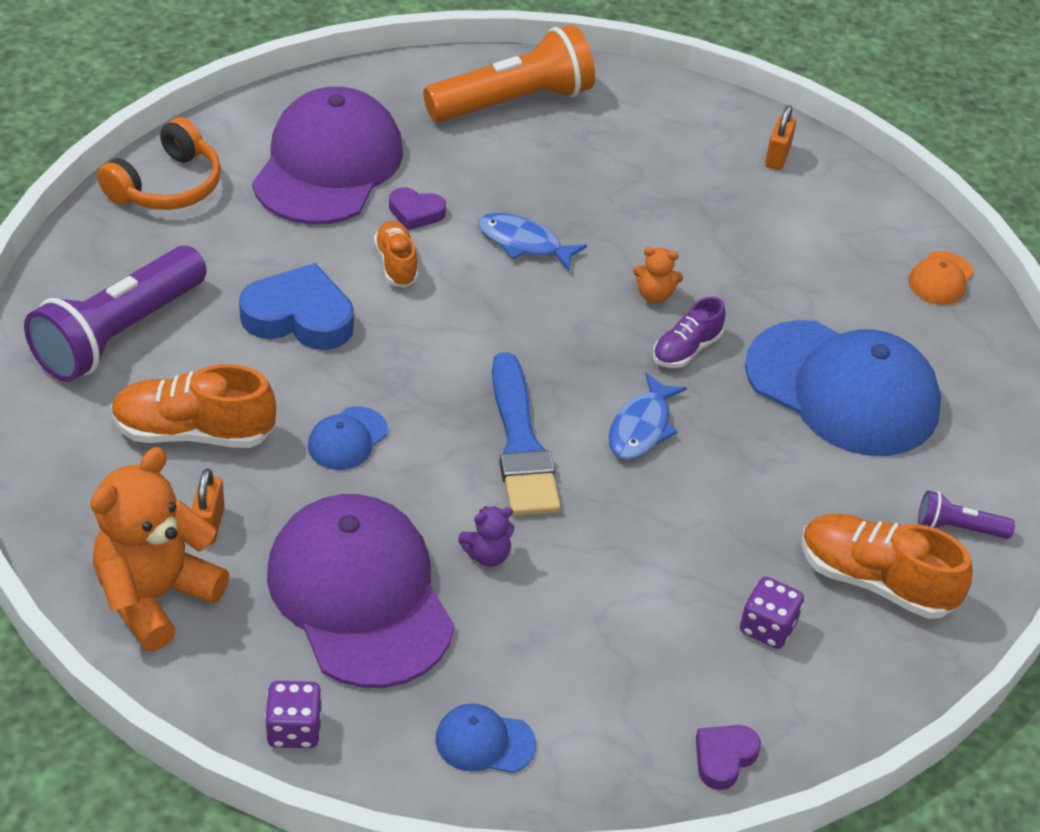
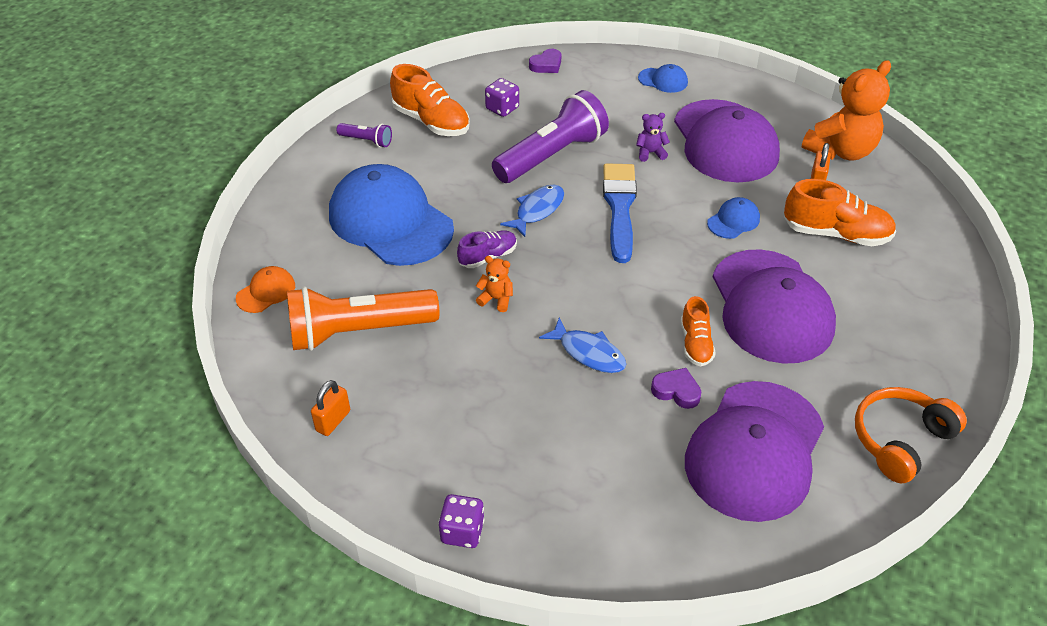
camera: 165 degrees left, 0 degrees up
purple flashlight [24,246,207,382] -> purple flashlight moved to [492,90,609,183]
blue heart [239,263,354,350] -> purple cap [713,249,836,364]
purple dice [265,681,322,748] -> purple dice moved to [438,494,484,548]
orange flashlight [423,25,595,122] -> orange flashlight moved to [287,287,439,351]

